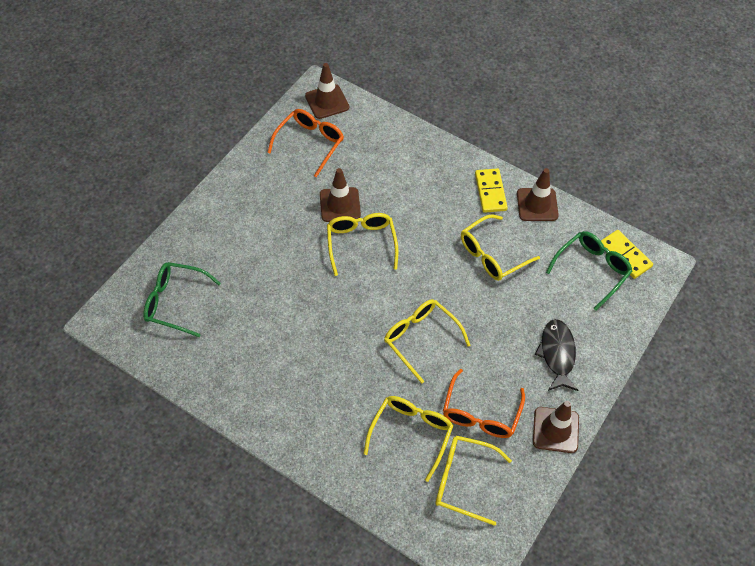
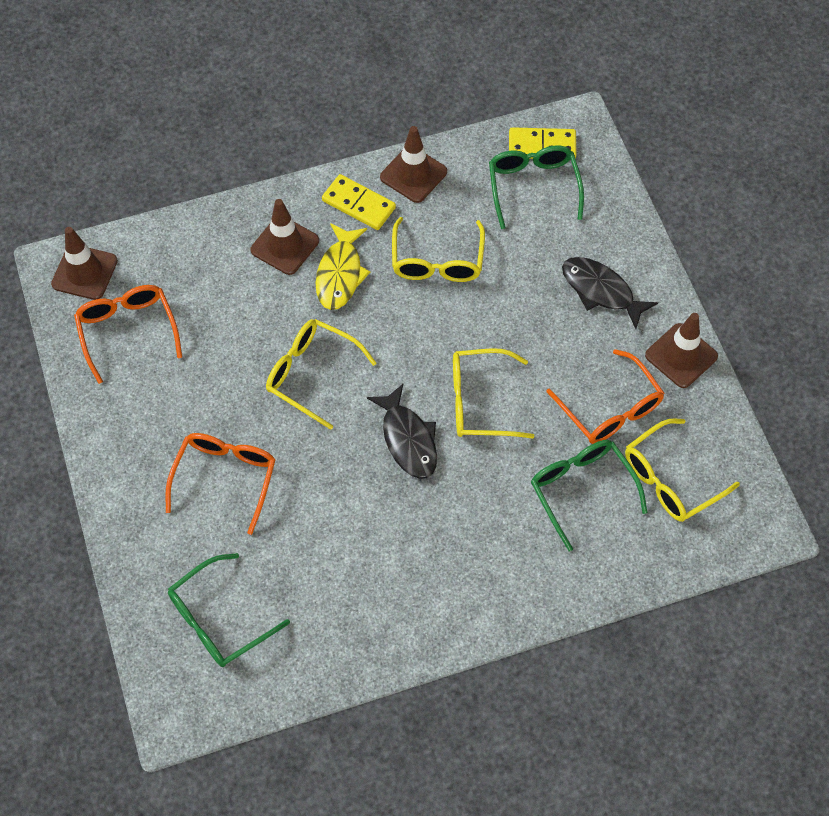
camera: 50 degrees left, 5 degrees up
brown traffic cone [320,168,361,222] -> brown traffic cone moved to [251,199,319,275]
yellow glasses [363,396,453,482] -> green glasses [531,440,647,551]
none -> orange glasses [165,433,275,535]
none -> yellow fish [316,223,371,310]
none -> black fish [367,384,437,479]

